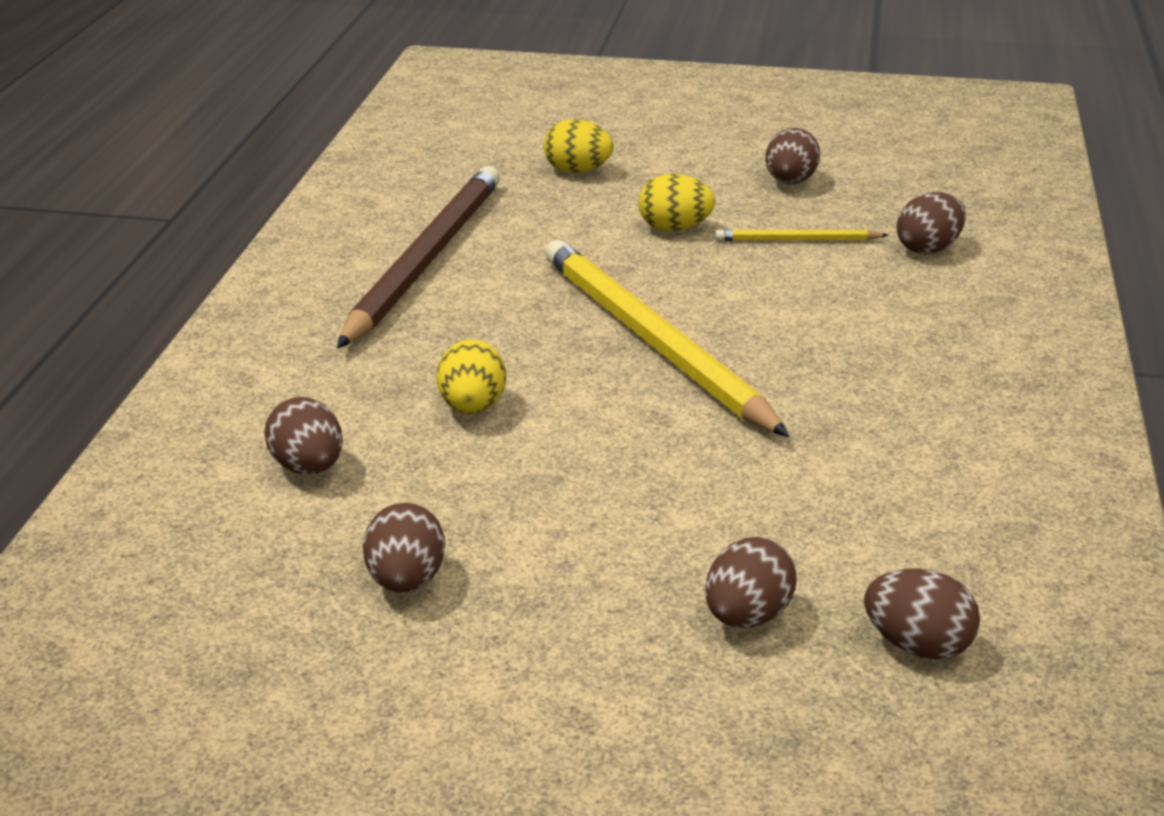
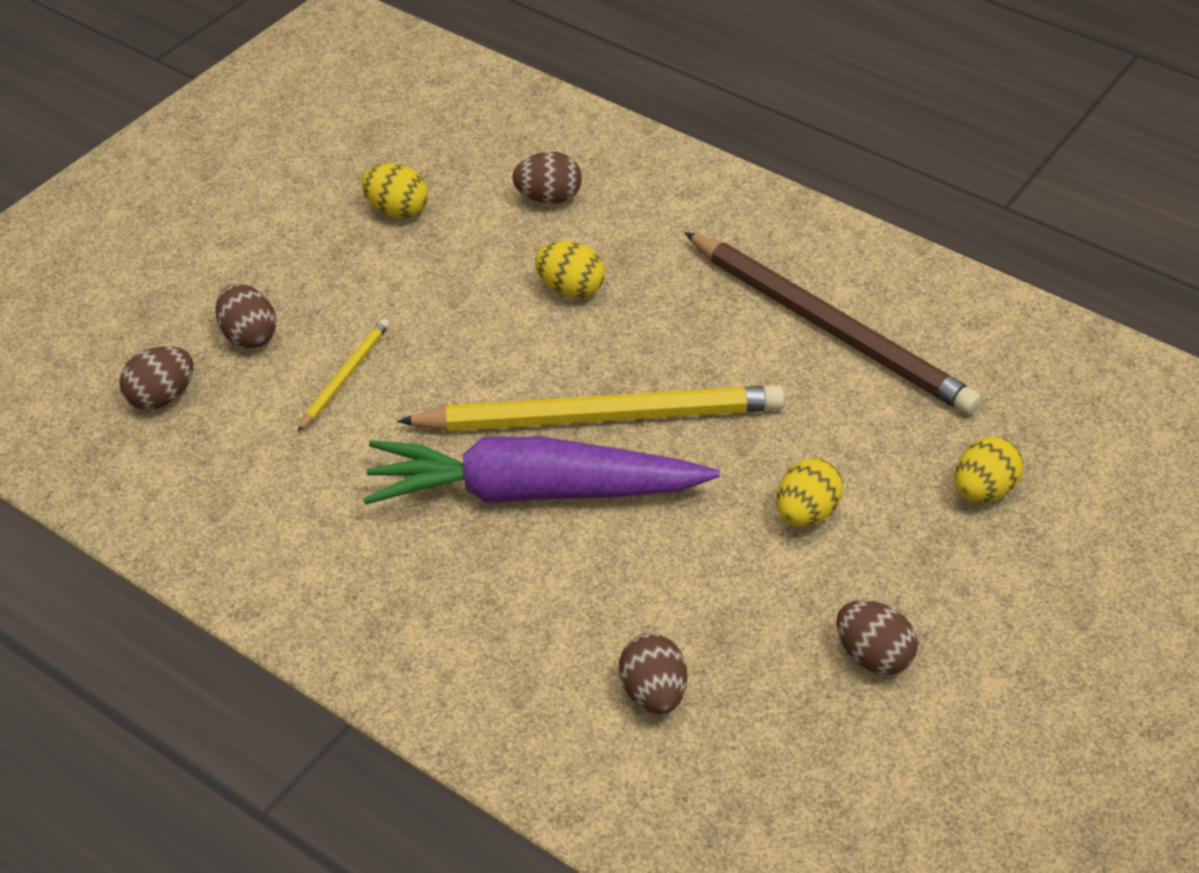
camera: 115 degrees right, 15 degrees up
brown egg [363,503,445,593] -> yellow egg [361,164,428,218]
yellow pencil [715,229,888,241] -> yellow pencil moved to [297,319,390,432]
none -> purple carrot [363,437,720,505]

